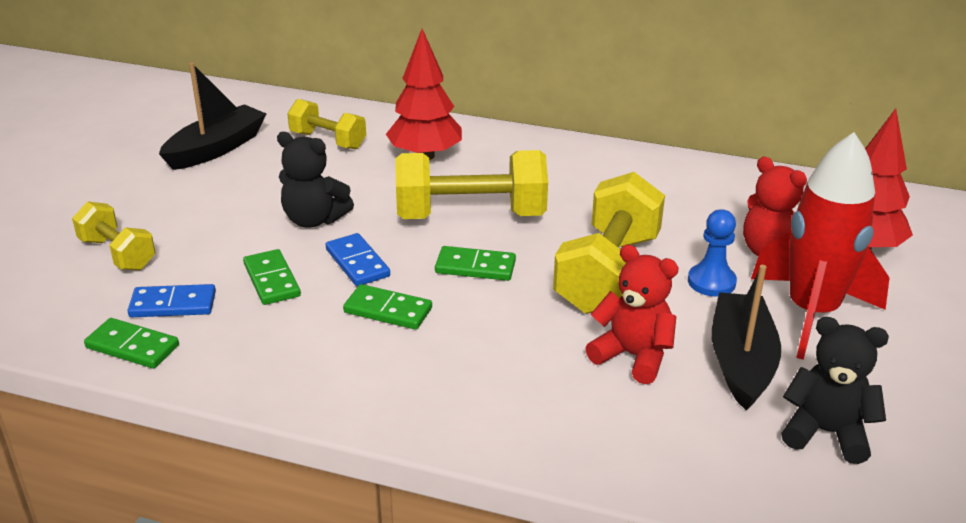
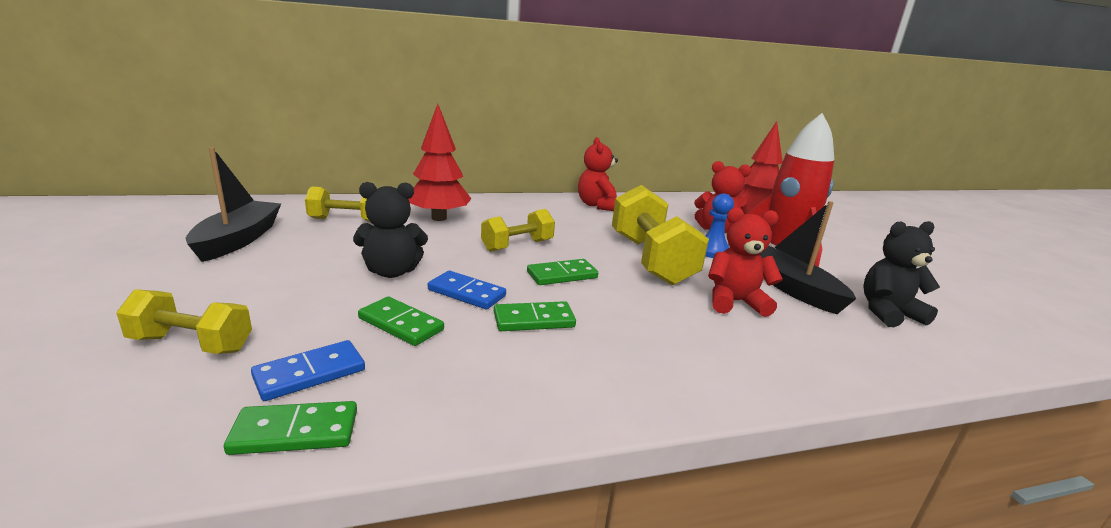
camera: 35 degrees left, 10 degrees down
yellow dumbbell [395,150,548,219] -> yellow dumbbell [481,209,555,252], size x0.58
none -> red teddy bear [578,137,618,211]

